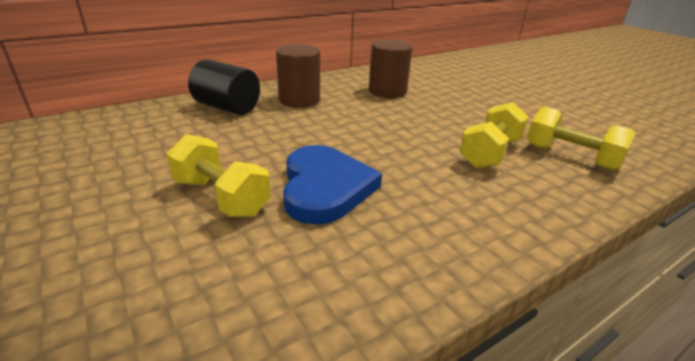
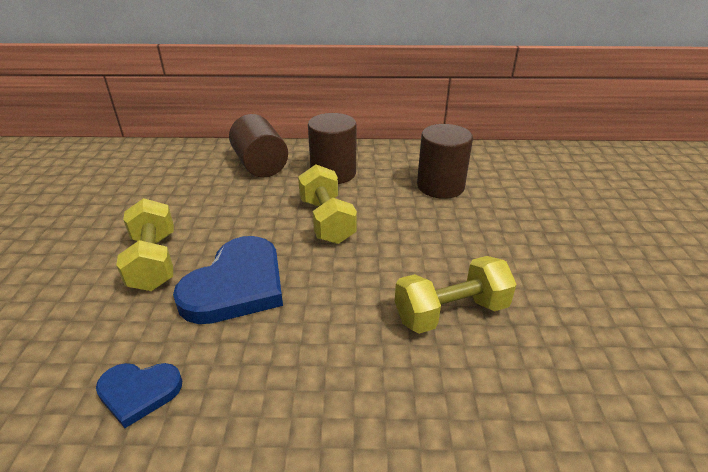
camera: 35 degrees right, 5 degrees up
black cylinder [188,59,260,115] -> brown cylinder [229,114,288,177]
yellow dumbbell [527,106,635,171] -> yellow dumbbell moved to [298,164,357,244]
none -> blue heart [96,363,182,428]

